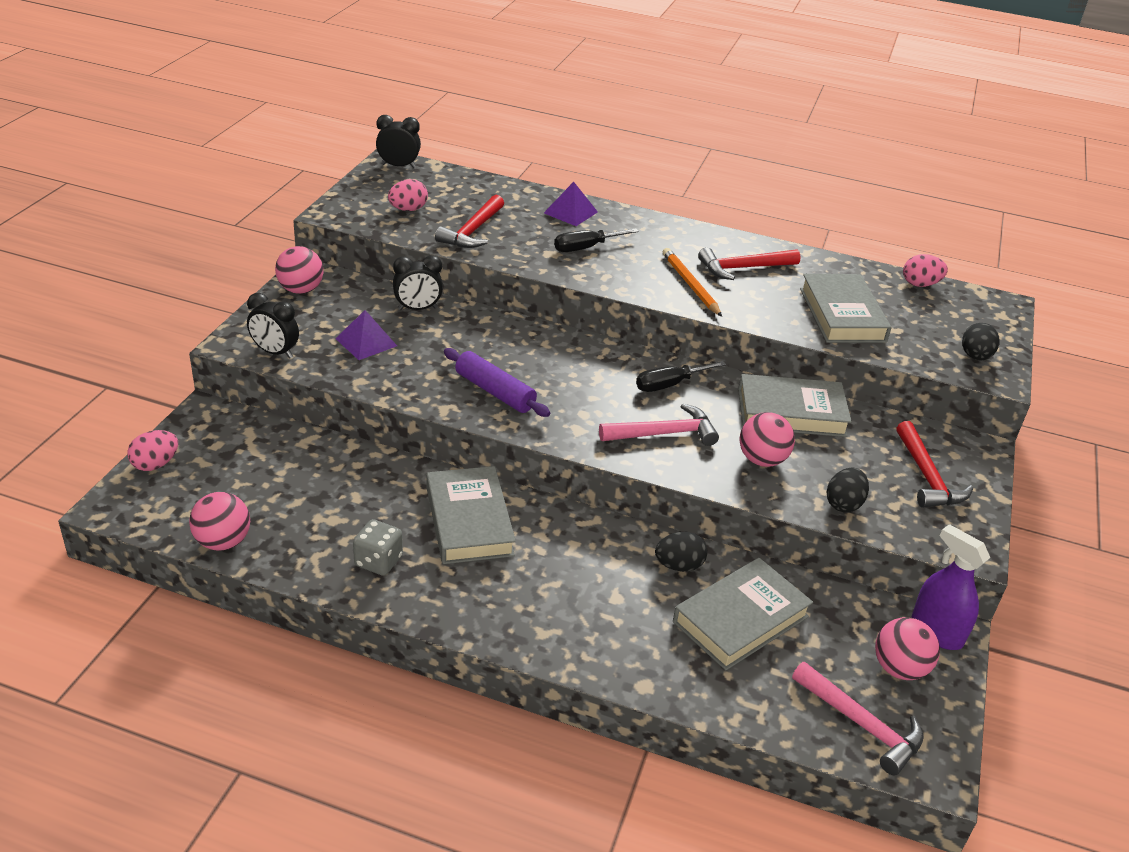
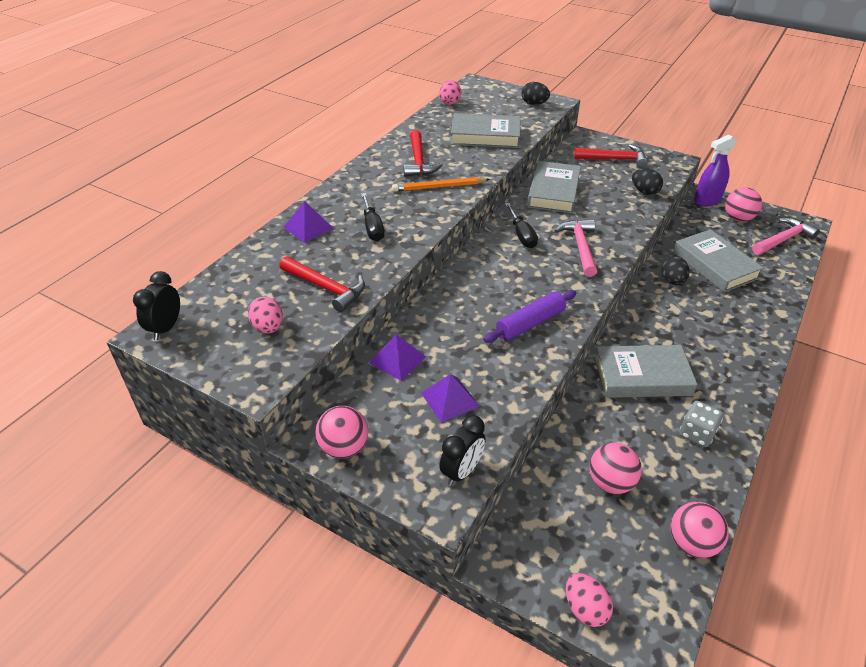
camera: 75 degrees left, 5 degrees up
black clock [393,255,443,310] -> purple pyramid [369,334,426,381]
pink ball [740,412,795,467] -> pink ball moved to [590,443,642,494]

